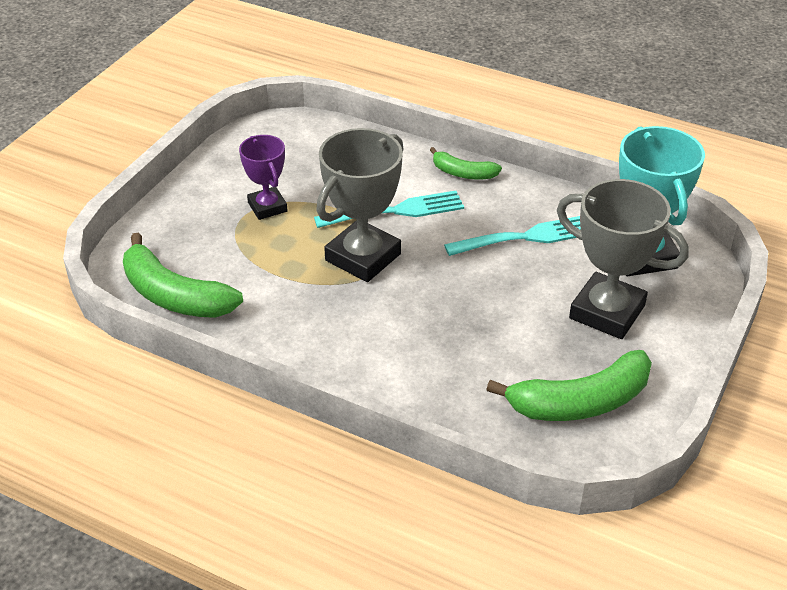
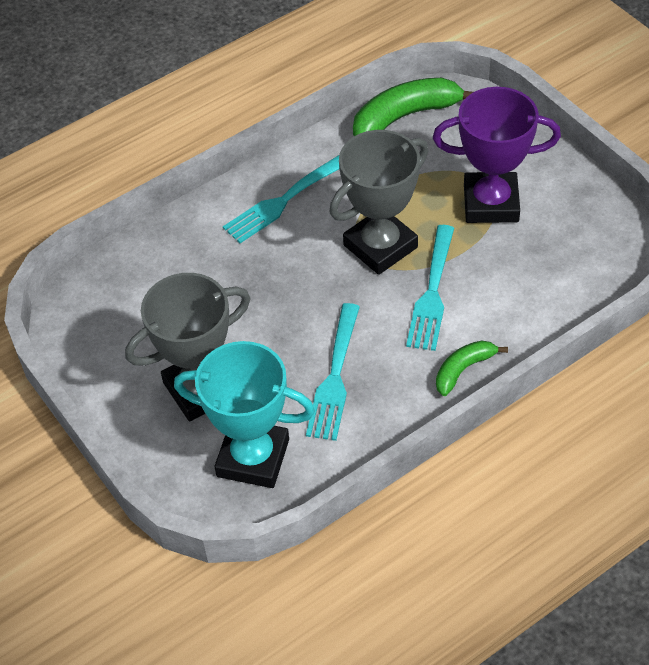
camera: 120 degrees right, 10 degrees up
purple trophy [239,135,287,220] -> purple trophy [433,87,561,223], size x1.69
grey trophy [316,128,404,282] -> grey trophy turned 75 degrees clockwise [329,130,428,275]
green banana [486,350,652,421] -> none
none -> turquoise fork [223,155,340,243]

